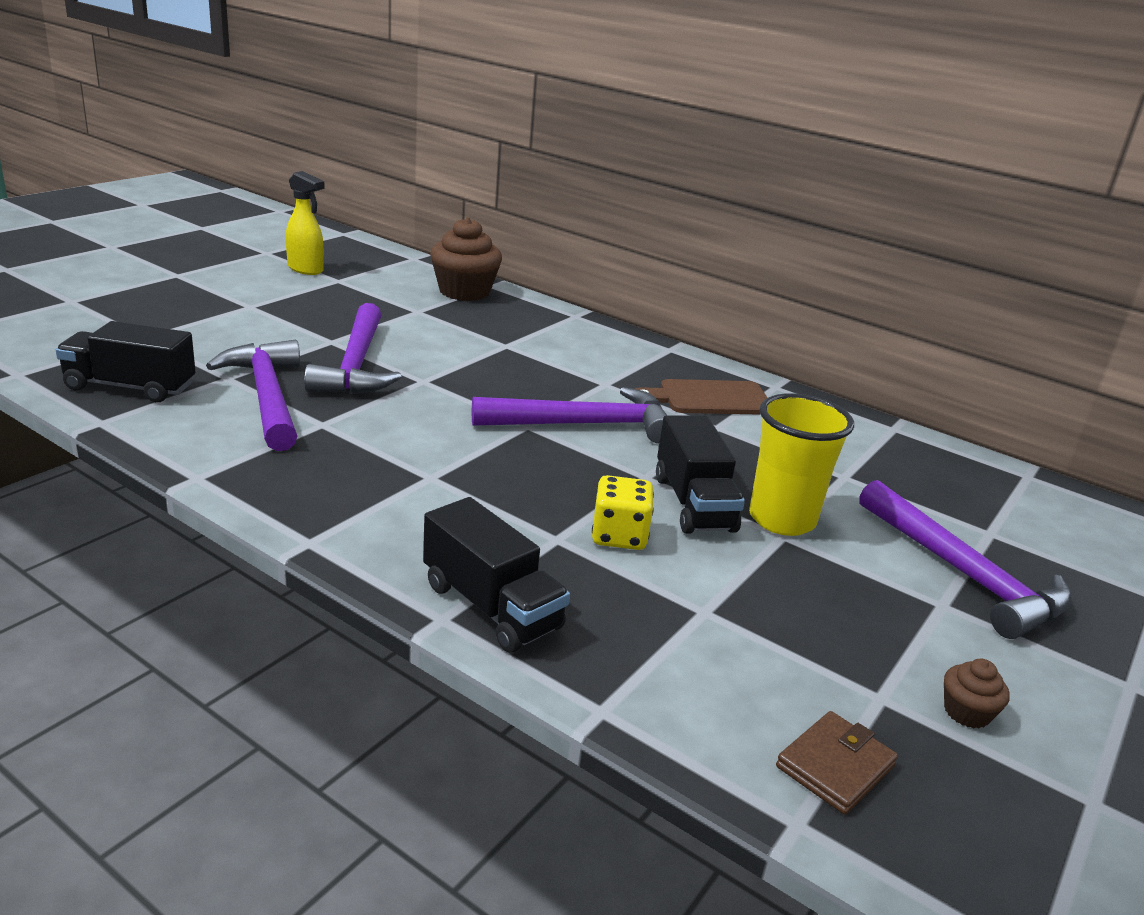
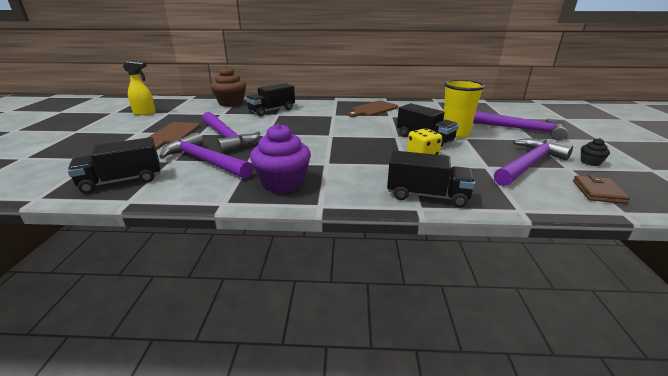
camera: 30 degrees left, 0 degrees up
purple hammer [472,387,667,443] -> purple hammer moved to [494,138,573,186]
brown cupcake [944,659,1010,728] -> black cupcake [581,138,610,166]
none -> brown cutting board [147,122,200,150]
none -> black truck [246,83,295,116]
none -> purple cupcake [250,124,311,193]

